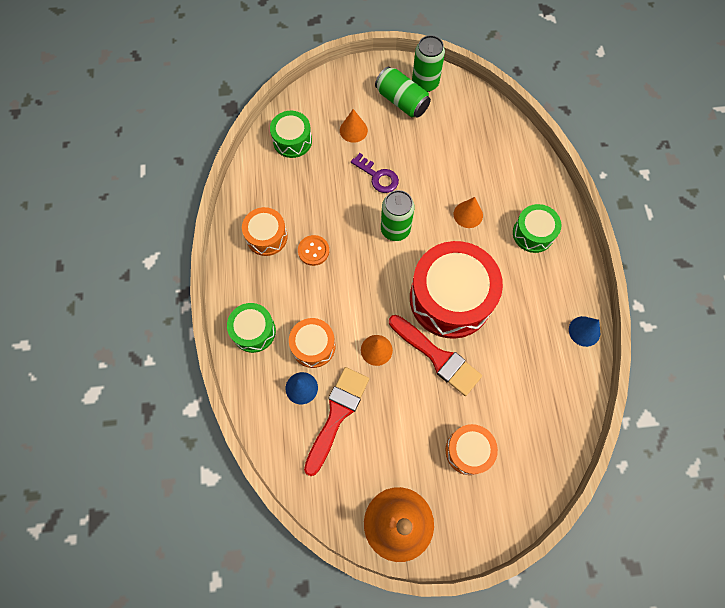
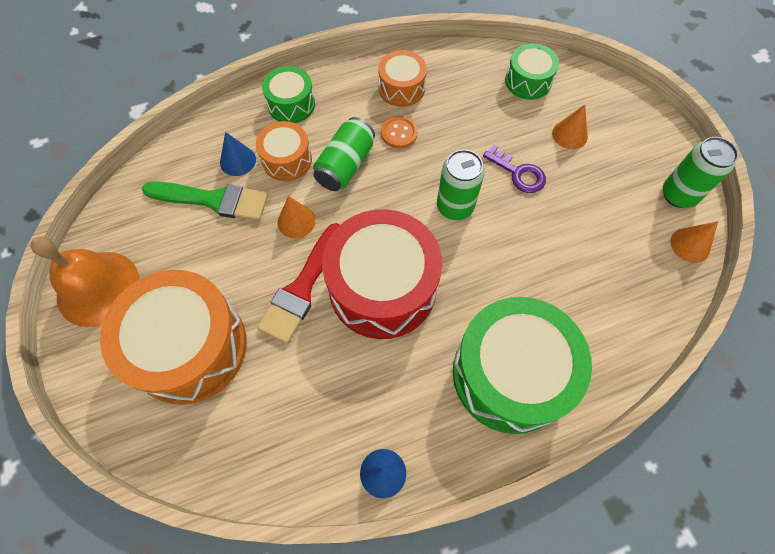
camera: 75 degrees right, 5 degrees down
red brush [304,367,369,476] -> green brush [142,181,268,221]
purple key [351,153,399,193] -> purple key turned 75 degrees counterclockwise [483,144,546,193]
green can [375,67,431,118] -> green can moved to [313,117,375,191]
orange drum [445,424,498,475] -> orange drum [100,270,247,405], size x1.93
orange cone [454,197,483,228] -> orange cone moved to [670,221,718,263]
green drum [513,204,561,253] -> green drum [453,297,592,434], size x1.93

